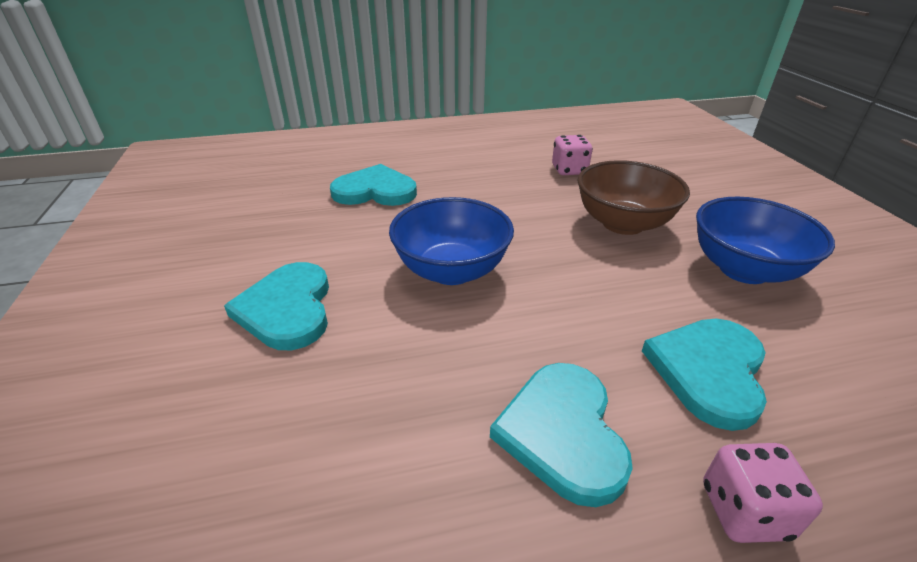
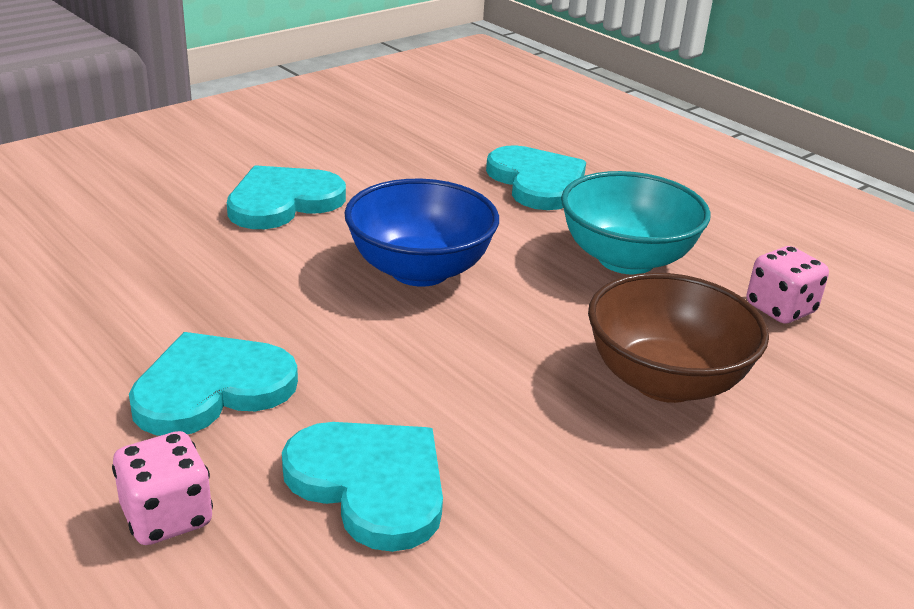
camera: 60 degrees right, 5 degrees down
turquoise heart [642,319,767,431] -> turquoise heart turned 45 degrees clockwise [282,422,443,552]
blue bowl [696,197,835,284] -> none
none -> turquoise bowl [561,171,711,275]

